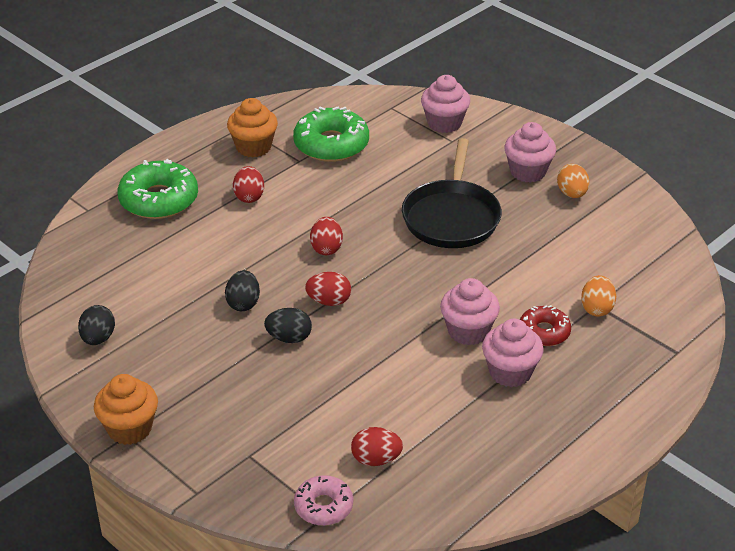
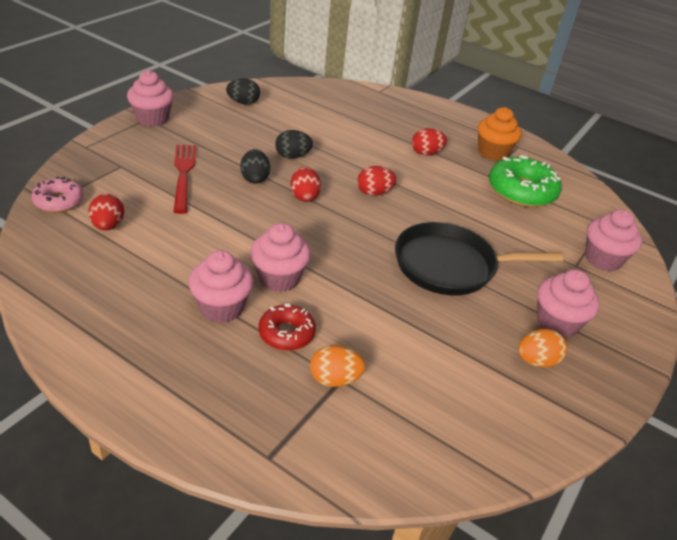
camera: 75 degrees right, 0 degrees up
orange cupcake [94,374,158,445] -> pink cupcake [127,70,174,127]
green donut [117,159,198,219] -> none
none -> red fork [173,145,196,214]

